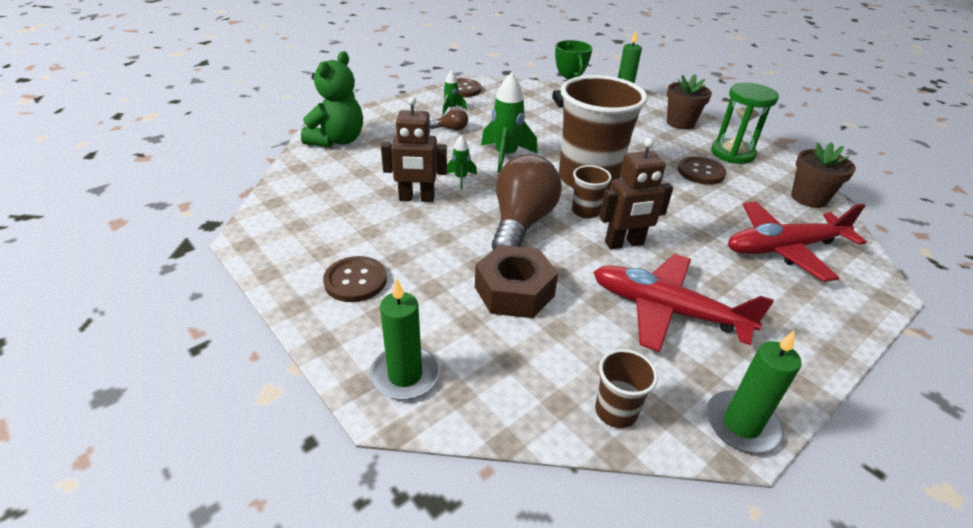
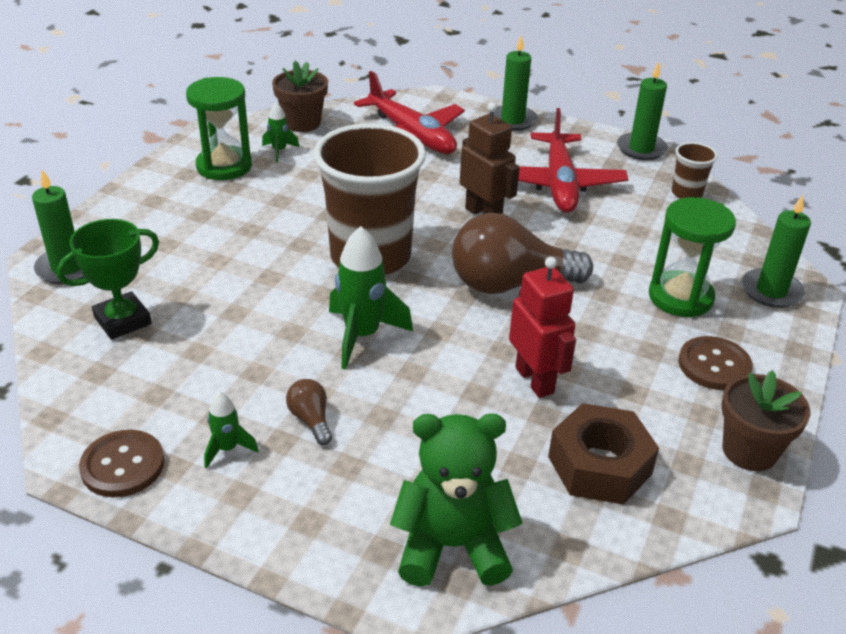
camera: 115 degrees left, 0 degrees up
brown robot [381,97,447,202] -> red robot [509,257,576,398]
green rocket [447,135,477,189] -> green rocket moved to [262,102,299,162]
brown nut [475,245,558,318] -> brown nut moved to [548,403,659,505]
brown cup [572,165,612,218] -> none
brown flower pot [667,74,712,129] -> brown flower pot moved to [721,370,810,471]
brown button [678,156,726,185] -> none
none -> green candle [489,36,537,131]
none -> green hourglass [649,197,736,318]

